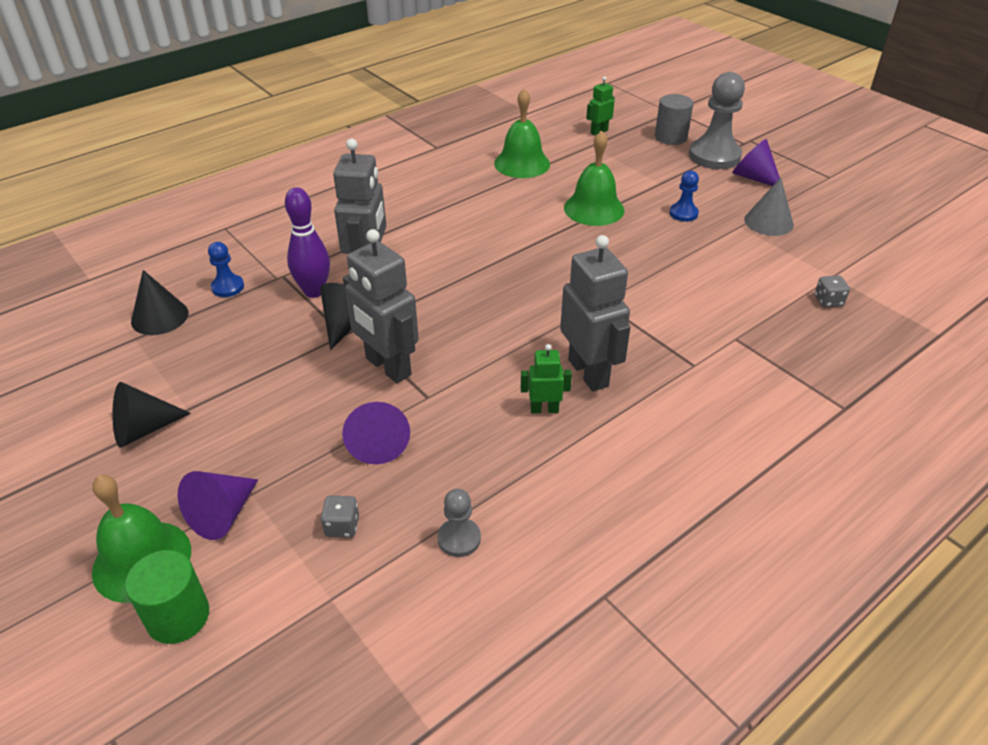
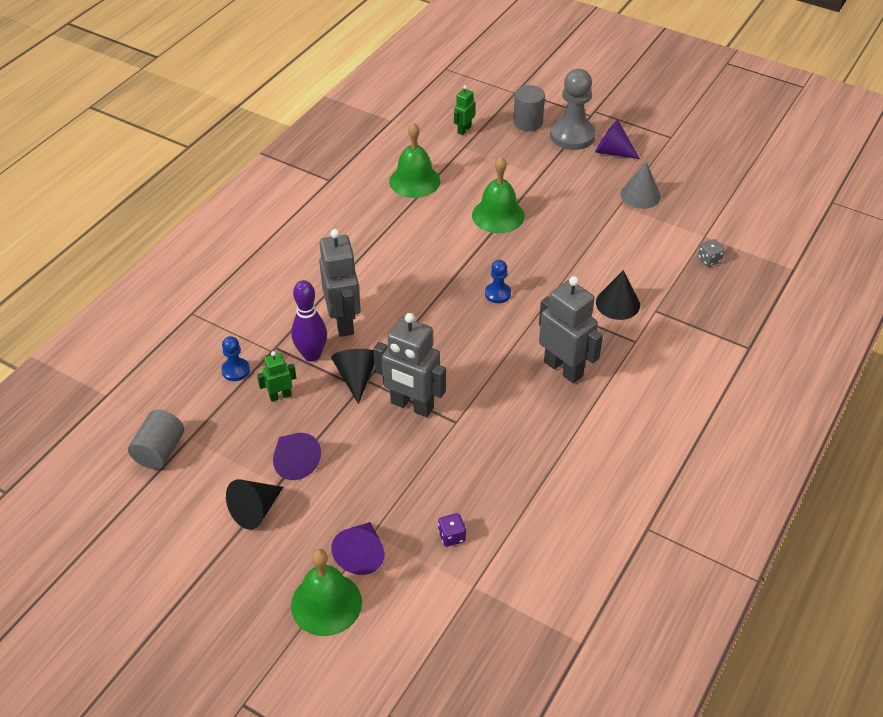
camera: 20 degrees left, 5 degrees up
green cylinder [125,550,209,644] -> none
black cone [131,270,188,335] -> black cone moved to [596,270,640,320]
grey dice [321,496,359,538] -> purple dice [438,513,466,547]
purple cone [342,402,410,464] -> purple cone moved to [273,433,321,480]
grey pawn [437,489,481,557] -> none
green robot [521,344,572,413] -> green robot moved to [257,351,296,402]
blue pawn [669,170,699,222] -> blue pawn moved to [485,260,511,303]
none -> grey cylinder [128,410,184,469]

